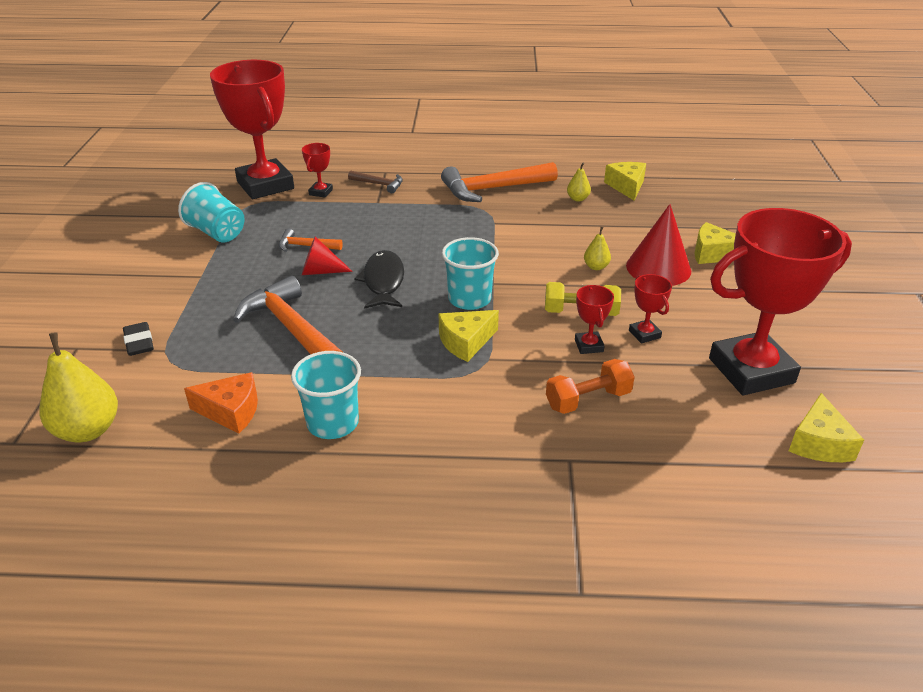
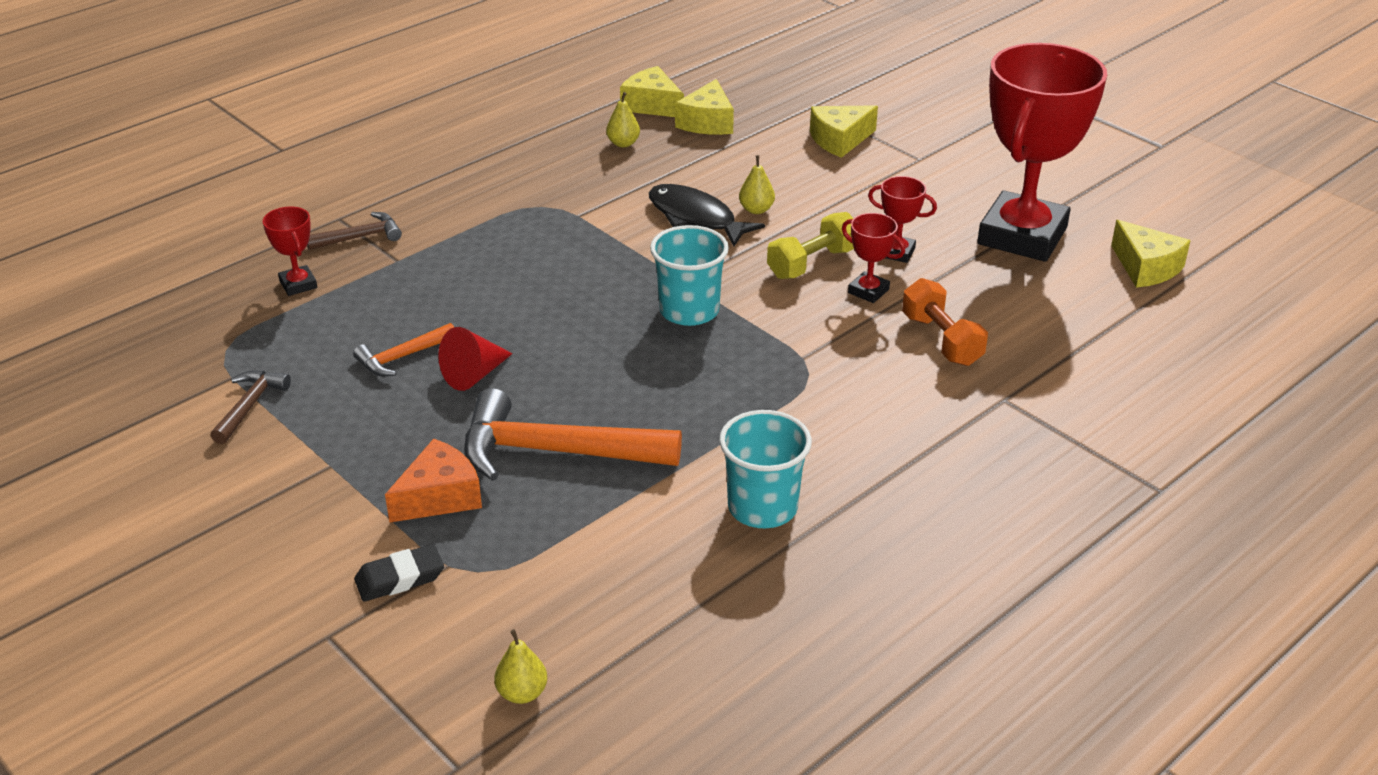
camera: 45 degrees left, 0 degrees up
yellow pear [39,332,118,443] -> yellow pear [494,629,547,704], size x0.49
black eraser [123,322,154,356] -> black eraser turned 45 degrees counterclockwise [354,544,444,602]
turquoise cup [178,182,245,242] -> brown hammer [210,370,291,444]
orange cheese [184,372,258,433] -> orange cheese moved to [385,439,482,523]
red trophy [210,60,294,199] -> none
black fish [354,250,404,309] -> black fish moved to [649,184,765,246]
yellow cheese [439,310,499,362] -> yellow cheese moved to [675,79,734,135]
orange hammer [441,162,558,202] -> none
orange dumbbell [546,359,635,414] -> orange dumbbell turned 45 degrees counterclockwise [902,278,988,366]
red cone [626,204,691,286] -> none

